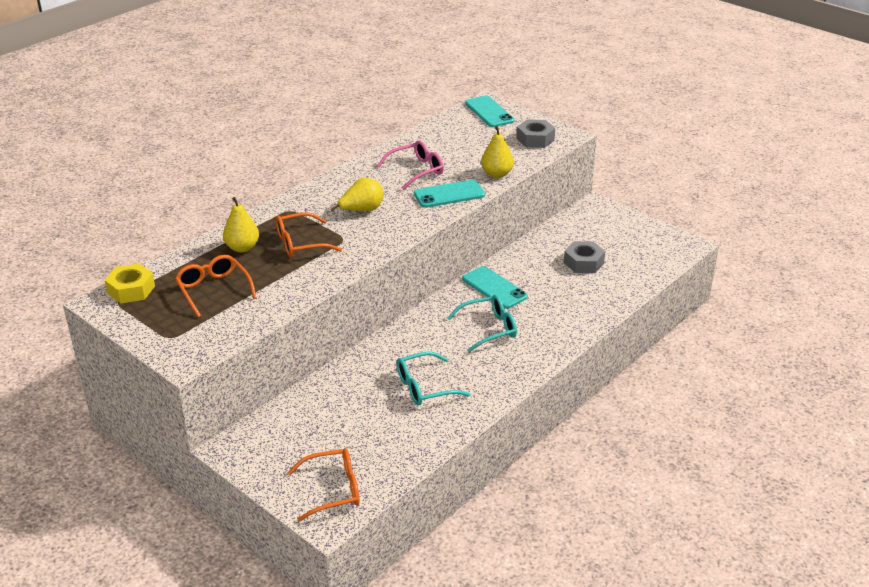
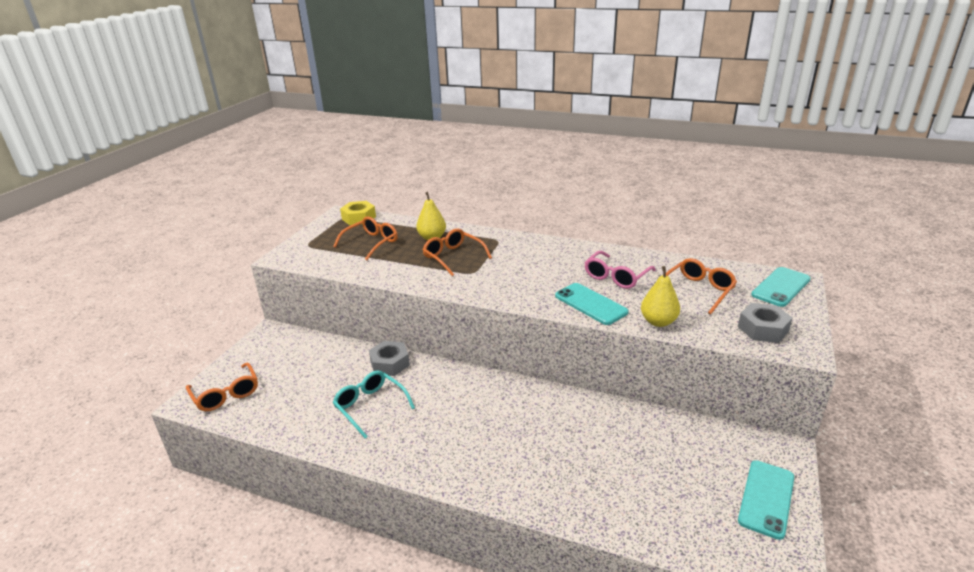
camera: 70 degrees right, 5 degrees down
yellow pear [330,178,384,212] -> none
pink glasses [377,140,444,190] -> pink glasses turned 90 degrees clockwise [585,251,656,289]
turquoise glasses [447,295,517,352] -> none
turquoise phone [462,266,528,309] -> turquoise phone moved to [738,460,794,540]
grey nut [564,241,605,273] -> grey nut moved to [369,341,410,376]
none -> orange glasses [666,258,737,315]

